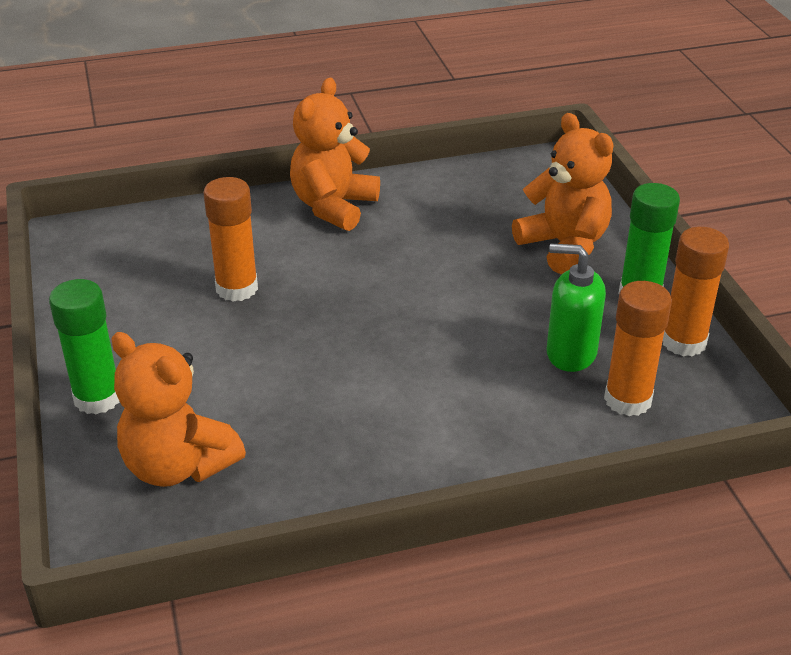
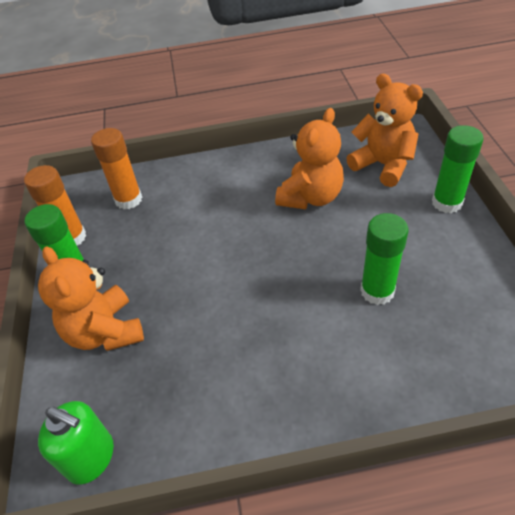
camera: 170 degrees left, 10 degrees up
orange glue stick [203,177,258,302] -> green glue stick [360,213,409,305]
orange teddy bear [290,78,380,231] -> orange teddy bear moved to [275,108,344,209]
green soap dispenser [546,244,606,372] -> green soap dispenser moved to [38,401,114,485]

